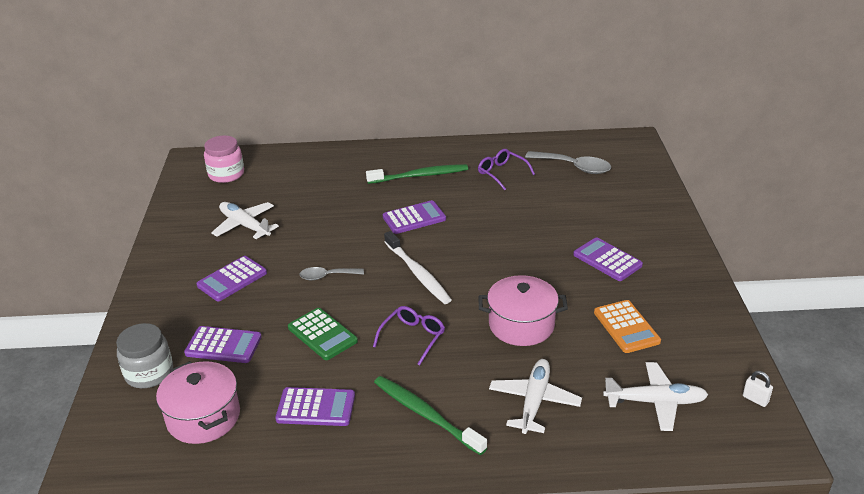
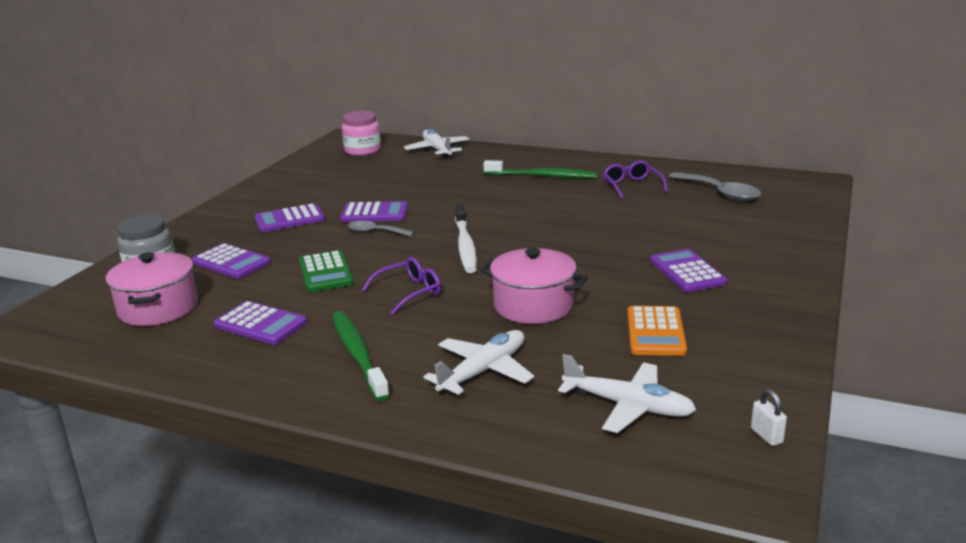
camera: 25 degrees right, 10 degrees down
white plane [211,202,279,239] -> white plane moved to [404,129,469,158]
purple calculator [383,200,446,234] -> purple calculator moved to [340,201,408,222]

